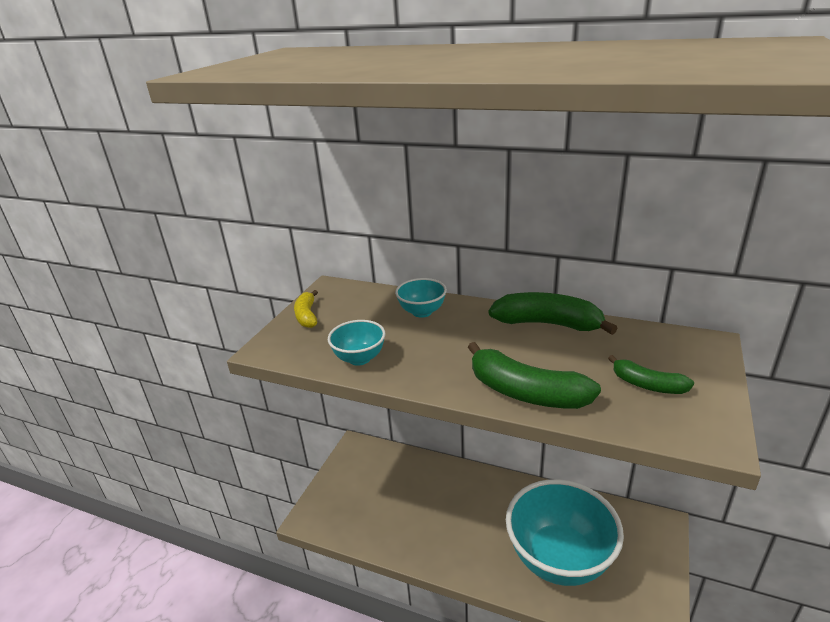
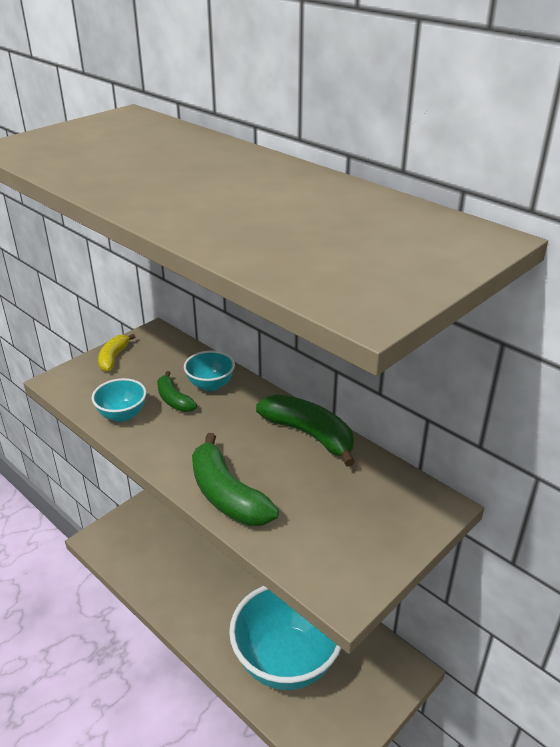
camera: 20 degrees right, 5 degrees up
green banana [608,355,694,394] -> green banana moved to [157,371,197,412]

